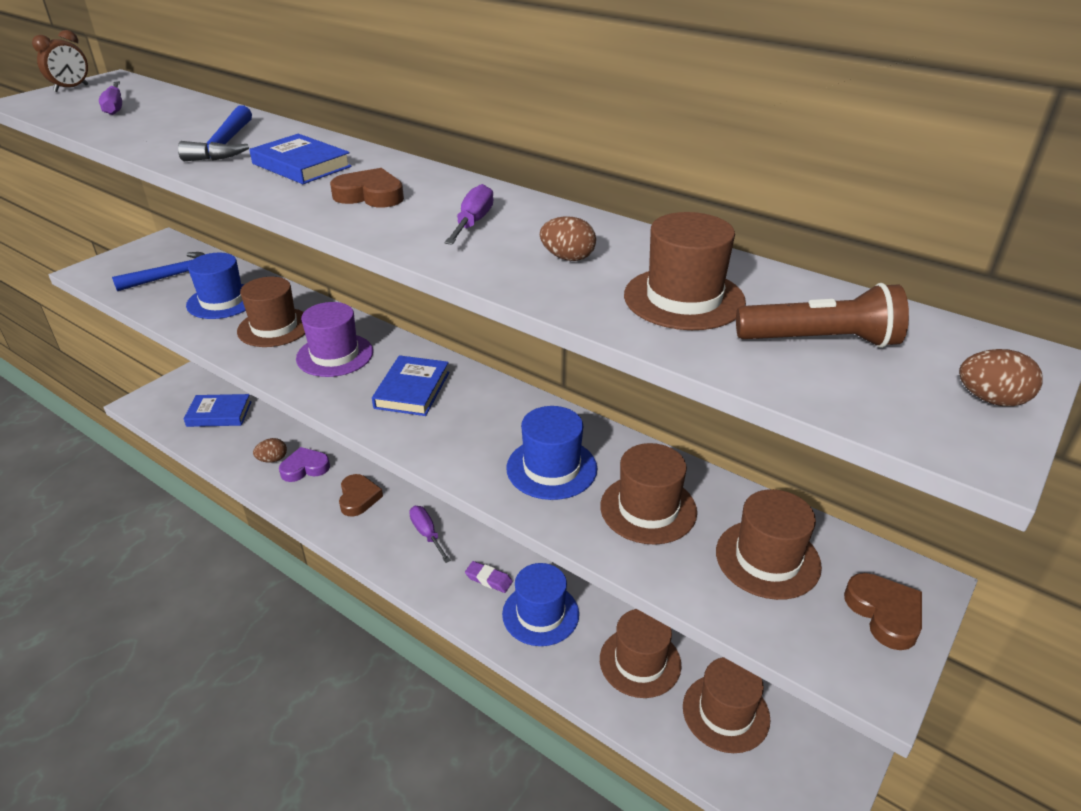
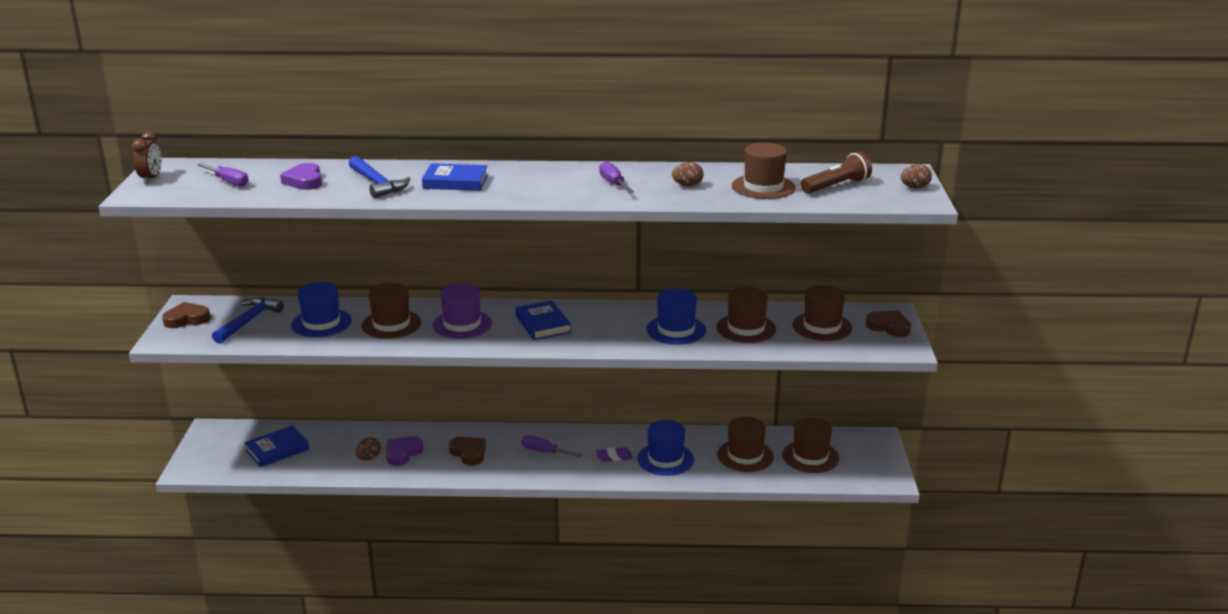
camera: 35 degrees left, 10 degrees down
brown heart [330,168,404,207] -> brown heart moved to [162,302,210,328]
none -> purple heart [280,163,322,190]

